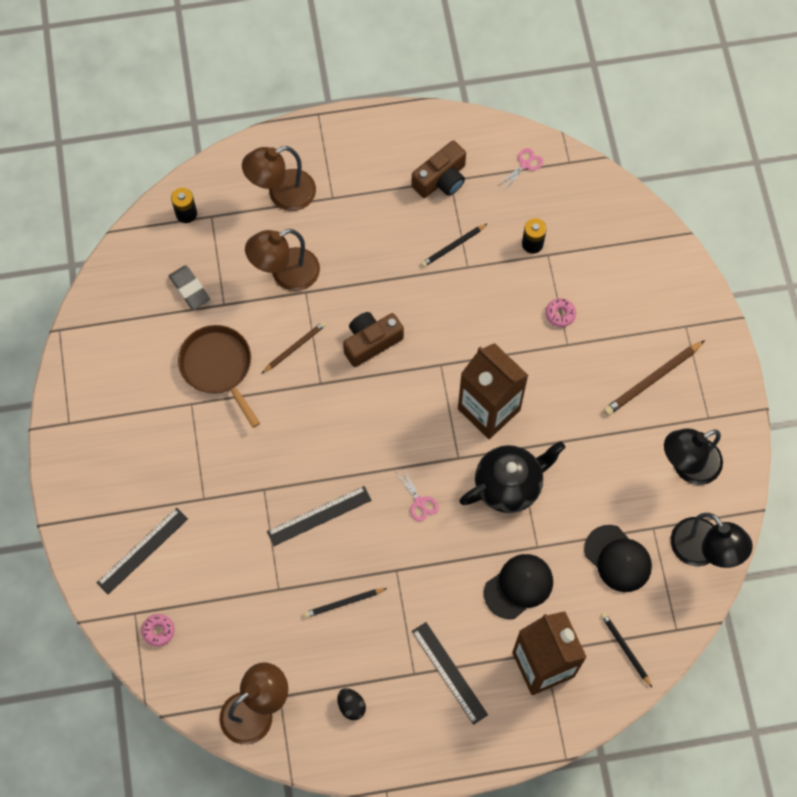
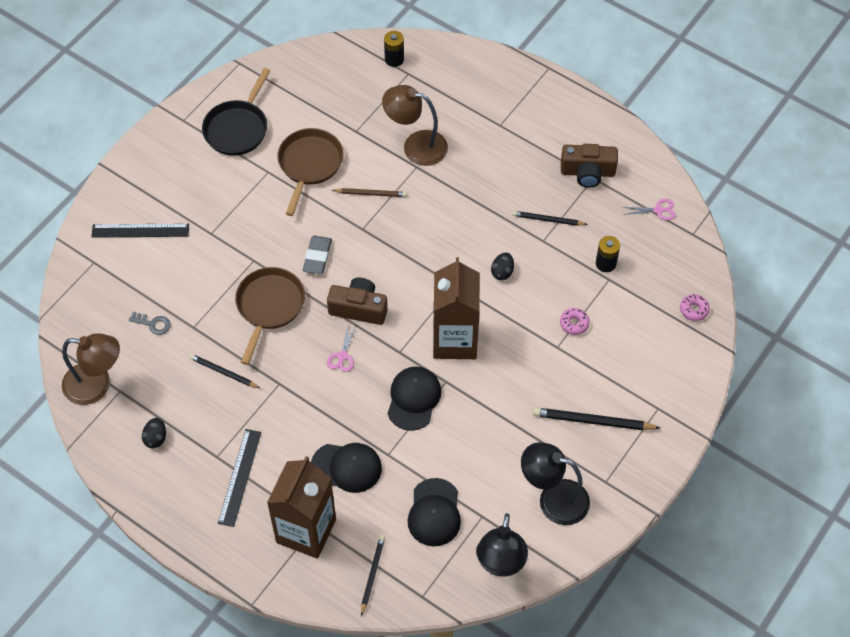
camera: 45 degrees right, 10 degrees down
pink donut [142,614,174,647] -> pink donut moved to [680,294,710,321]
grey eraser [169,265,210,310] -> grey eraser moved to [303,236,332,274]
brown lamp [242,146,316,211] -> none
black ruler [267,486,372,546] -> brown pan [235,267,305,365]
brown camera [343,312,404,367] -> brown camera moved to [327,278,387,325]
black teapot [459,441,565,513] -> black cap [387,367,441,431]
brown pencil [603,340,705,416] -> black pencil [533,407,660,430]
none -> grey key [129,312,171,335]
none -> black pan [202,68,271,156]
none -> black egg [491,253,514,280]

